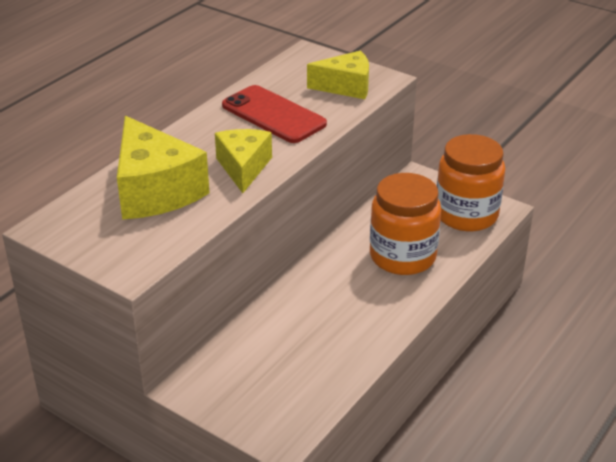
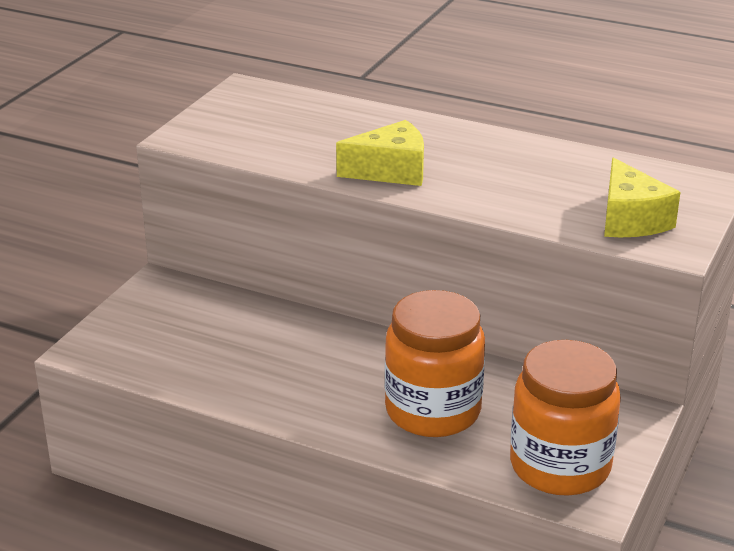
camera: 80 degrees right, 5 degrees down
yellow cheese [117,116,210,220] -> none
red phone [222,85,327,143] -> none

